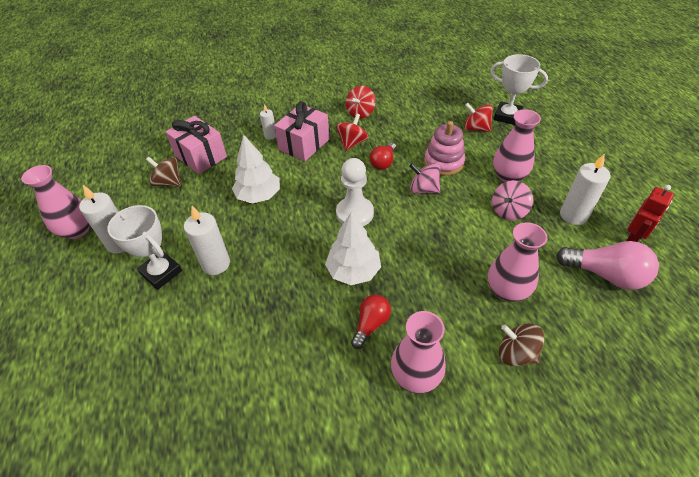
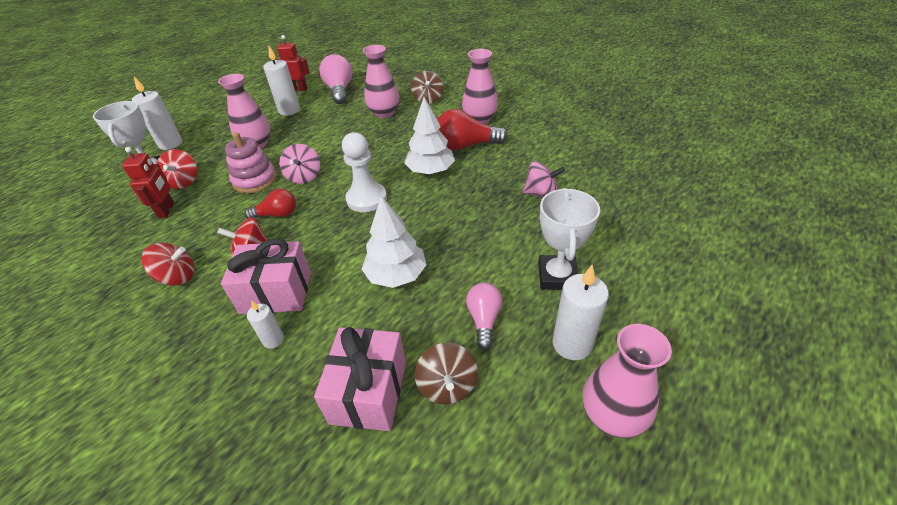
camera: 125 degrees left, 5 degrees down
white candle [184,206,230,275] -> white candle moved to [132,77,183,150]
red light bulb [351,295,391,349] -> red light bulb [437,109,508,150], size x1.62
pink spinning top [492,180,533,221] -> pink spinning top moved to [523,161,565,198]
none -> red robot [122,147,175,218]
none -> pink light bulb [466,283,503,350]

